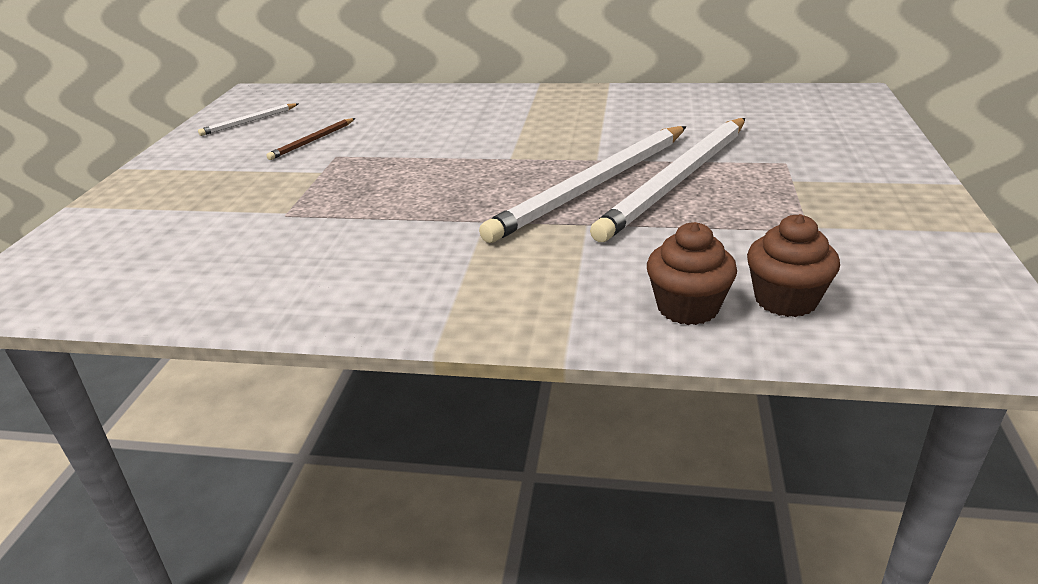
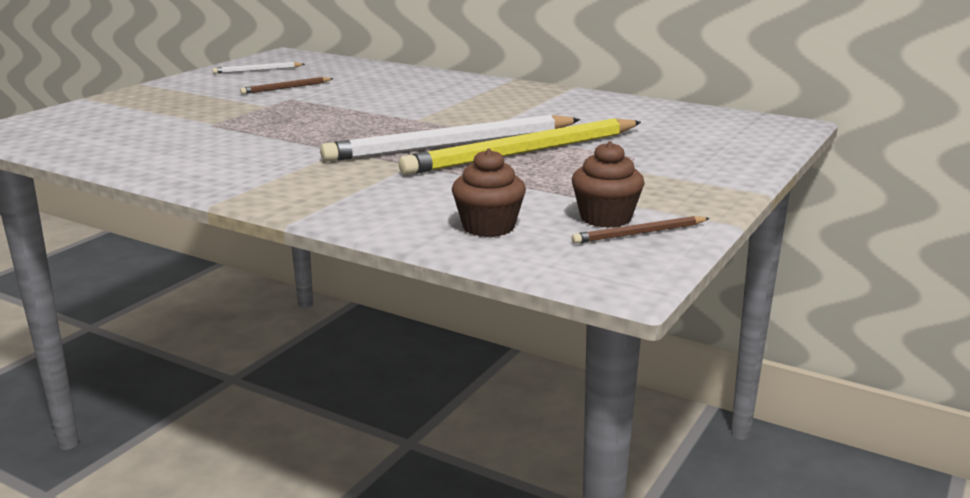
camera: 20 degrees right, 10 degrees down
white pencil [590,118,745,242] -> yellow pencil [398,118,641,175]
brown cupcake [647,222,737,325] -> brown cupcake moved to [572,141,645,228]
none -> brown pencil [572,216,710,244]

